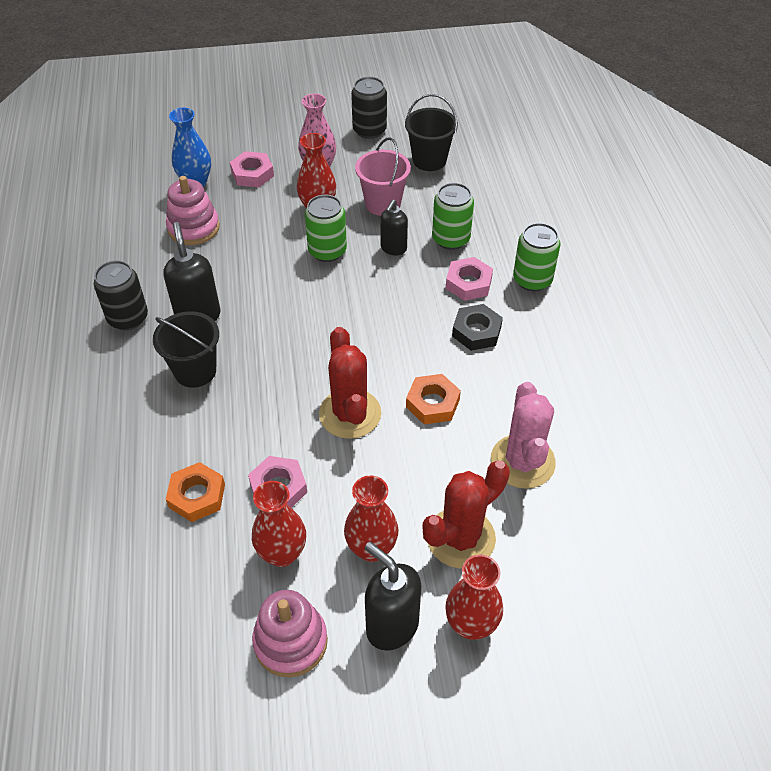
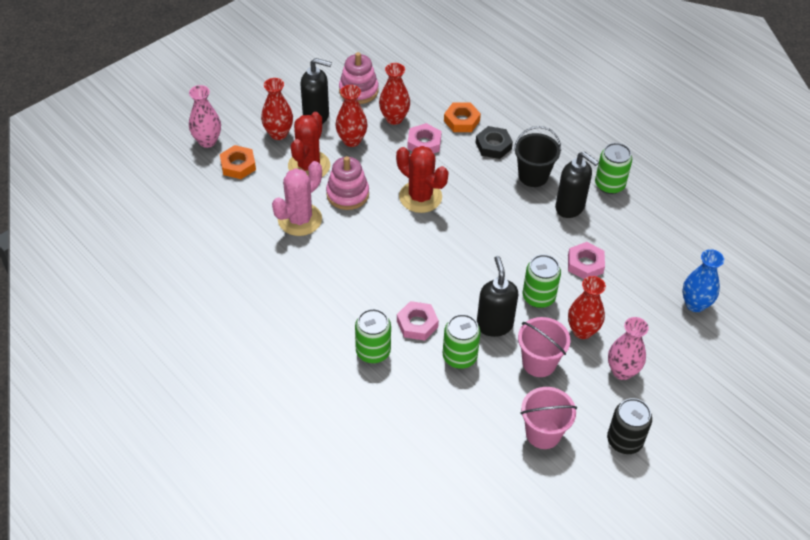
camera: 145 degrees right, 0 degrees up
black can [94,260,148,330] -> green can [595,143,632,194]
pink stacking toy [166,176,220,245] -> pink stacking toy moved to [326,156,369,210]
pink nut [230,151,274,187] -> pink nut moved to [568,242,605,279]
black soap dispenser [380,199,408,255] -> black soap dispenser [477,256,518,337], size x1.55
black bucket [405,94,458,171] -> pink bucket [521,387,577,449]
orange nut [406,374,461,424] -> orange nut moved to [220,145,256,179]
black nut [452,304,503,351] -> black nut moved to [475,126,513,159]
pink cactus [491,382,556,489] -> pink cactus turned 75 degrees clockwise [272,161,322,236]
none -> pink vase [189,85,221,148]

